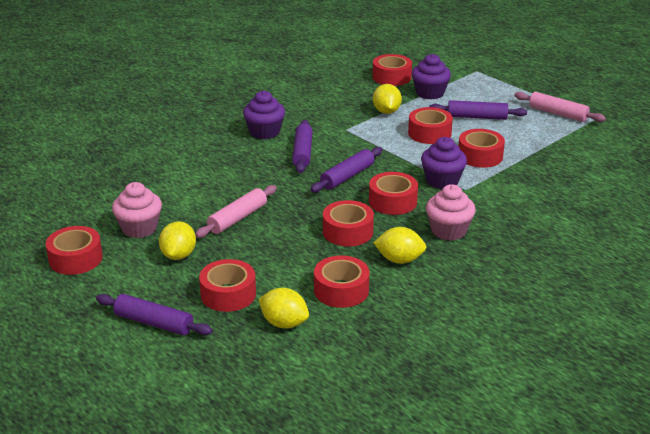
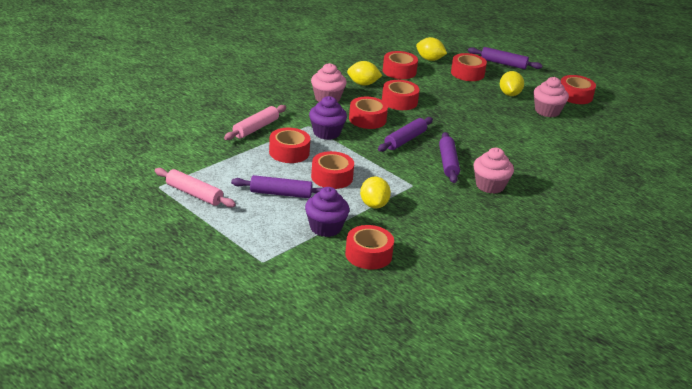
camera: 175 degrees right, 0 degrees up
pink rolling pin [195,185,277,238] -> pink rolling pin moved to [224,105,286,140]
purple cupcake [243,91,285,139] -> pink cupcake [474,148,514,194]

